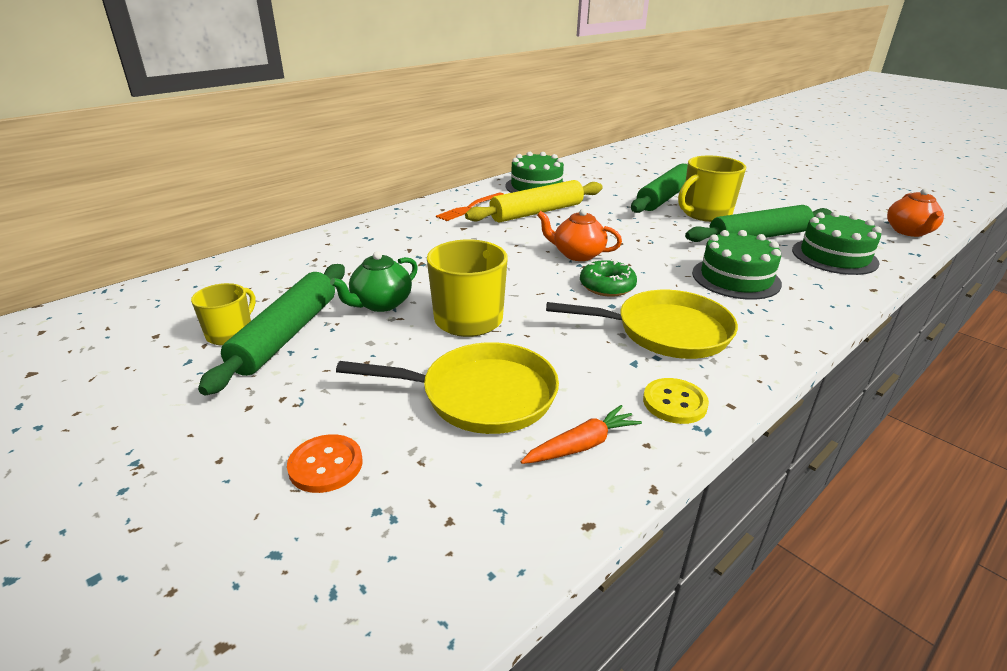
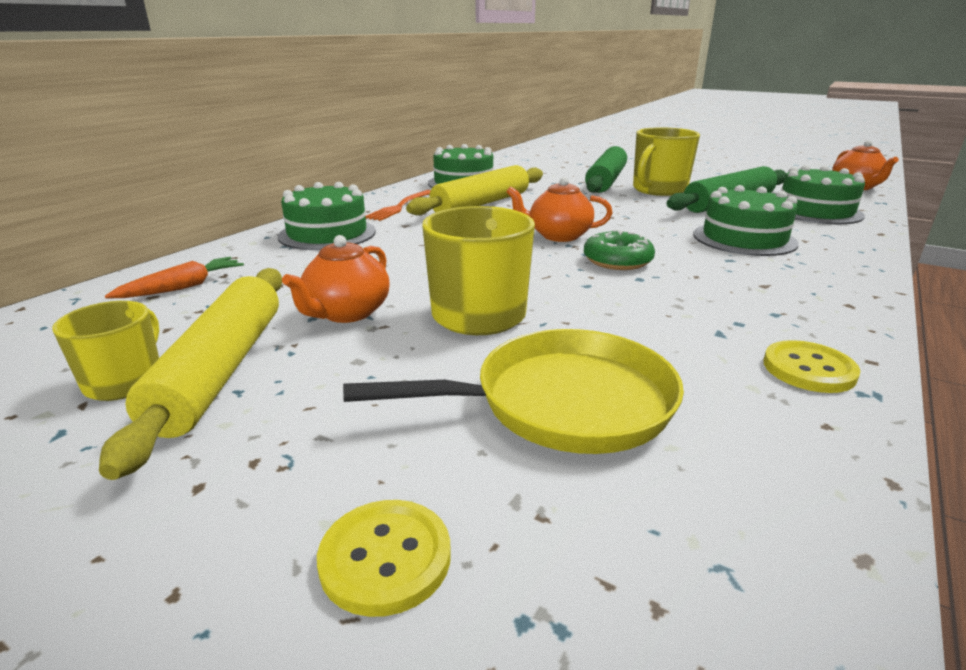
camera: 15 degrees left, 5 degrees down
green rolling pin [198,264,345,395] -> yellow rolling pin [99,268,282,480]
orange button [287,434,362,493] -> yellow button [317,500,451,617]
green teapot [330,251,418,312] -> orange teapot [282,235,390,323]
orange carrot [521,405,642,464] -> orange carrot moved to [105,257,244,298]
yellow pan [546,290,738,359] -> none
none -> green cake [278,182,376,250]

